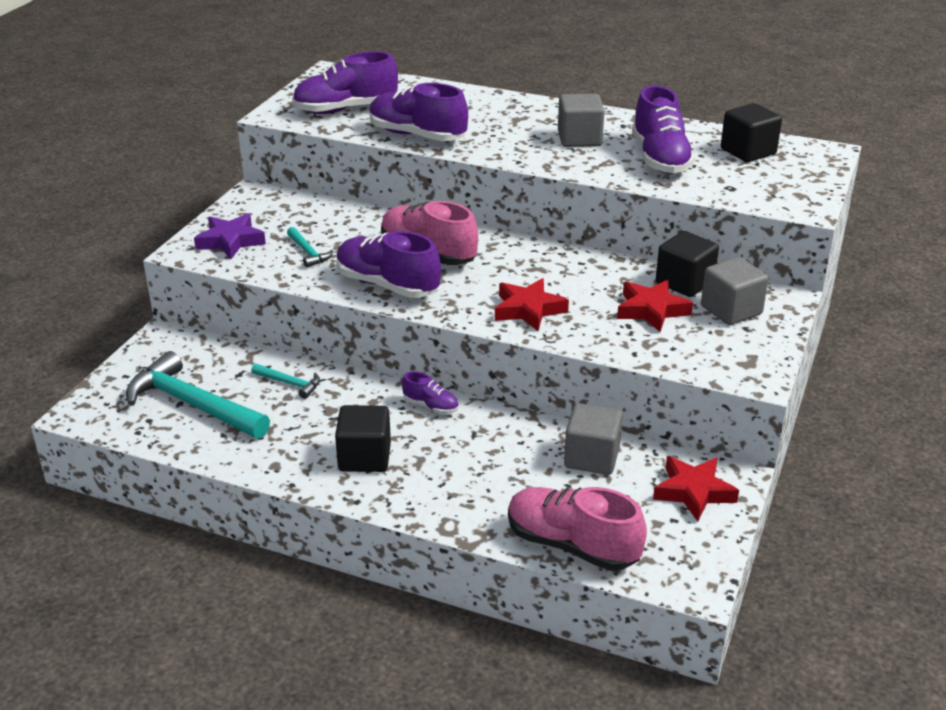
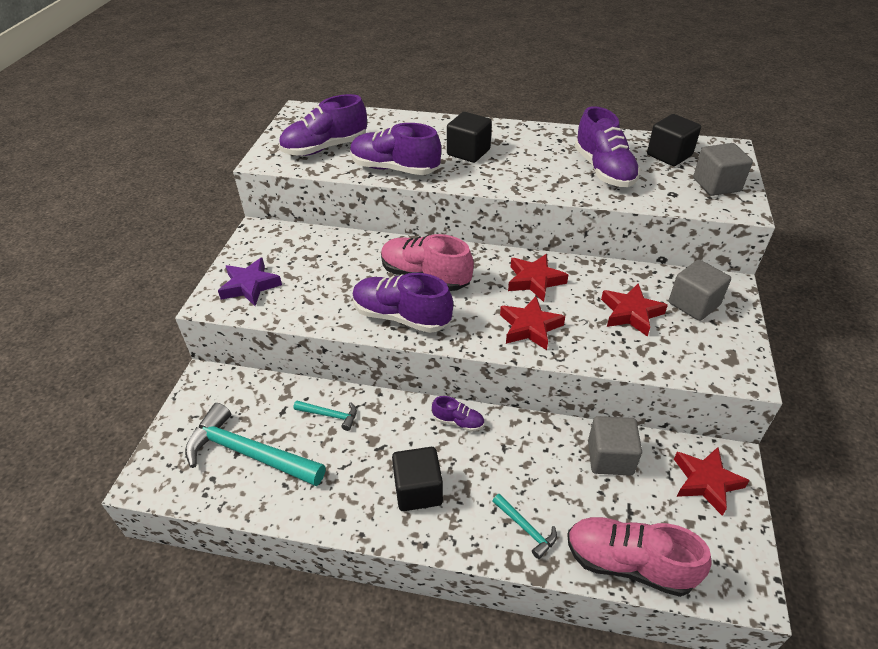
camera: 10 degrees left, 10 degrees up
turquoise hammer [287,227,333,268] -> turquoise hammer moved to [493,494,557,559]
grey cube [558,94,605,147] -> grey cube moved to [693,143,753,196]
black cube [656,231,719,297] -> black cube moved to [447,112,492,163]
none -> red star [508,254,568,302]

